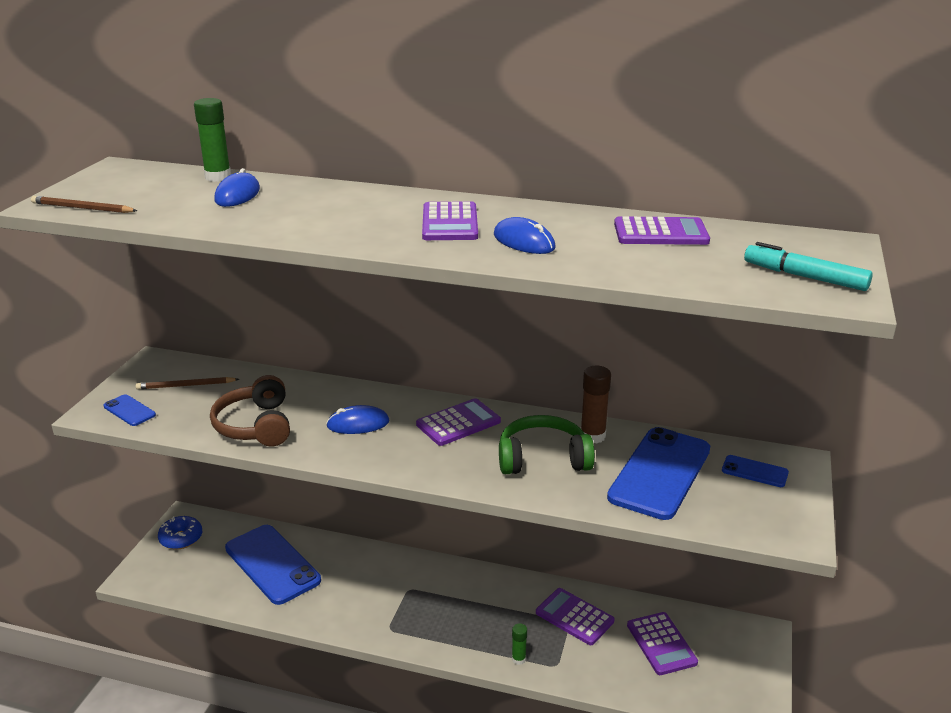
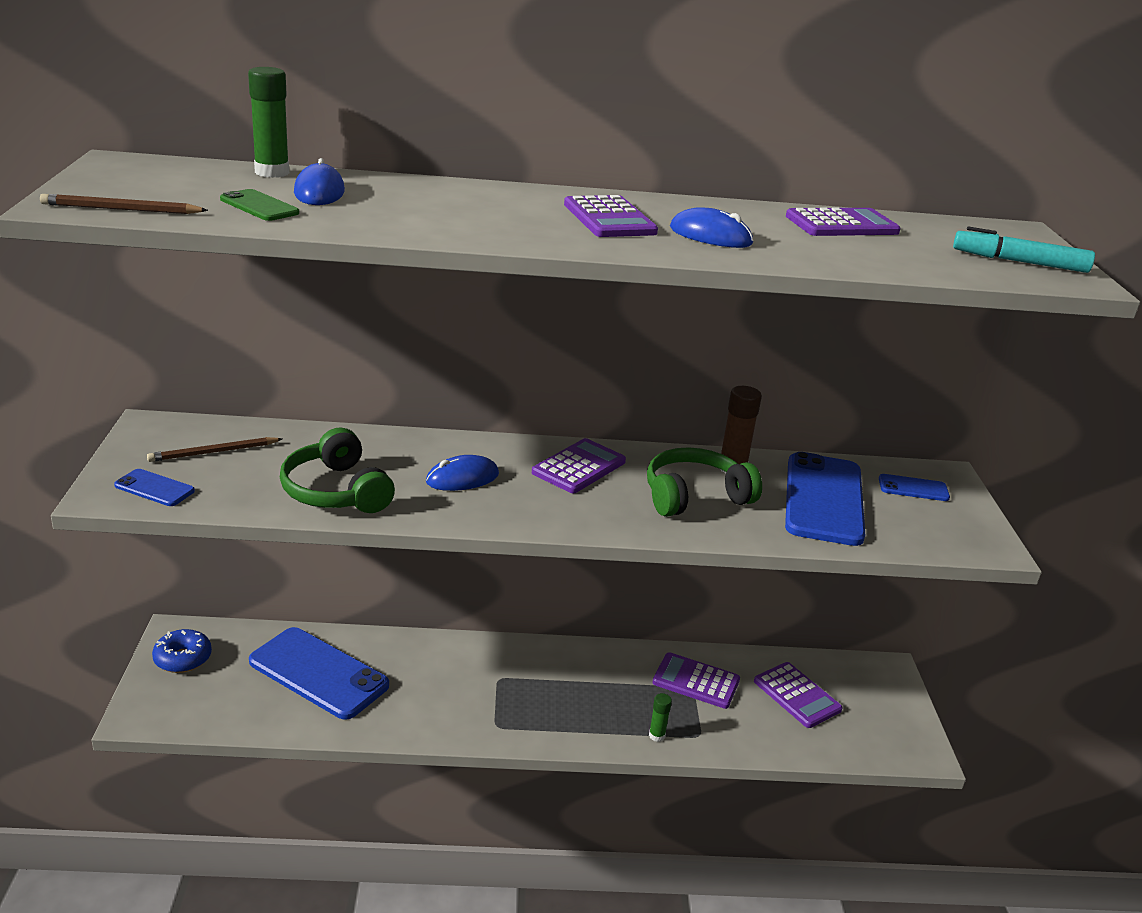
camera: 20 degrees left, 0 degrees up
brown headphones [210,375,290,446] -> green headphones [280,428,395,513]
none -> green phone [220,189,299,221]

